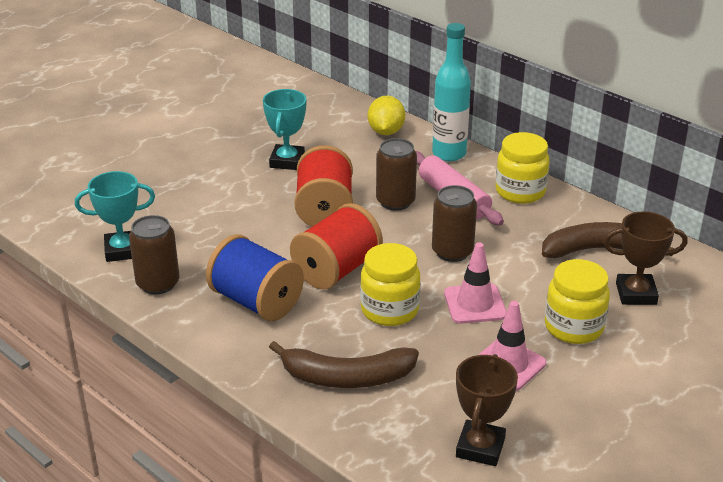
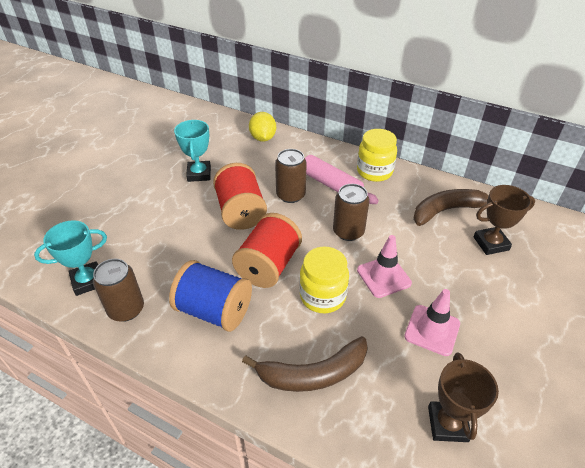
camera: 15 degrees left, 10 degrees up
turquoise bottle [432,23,471,161] -> none
yellow jar [545,259,610,344] -> none

